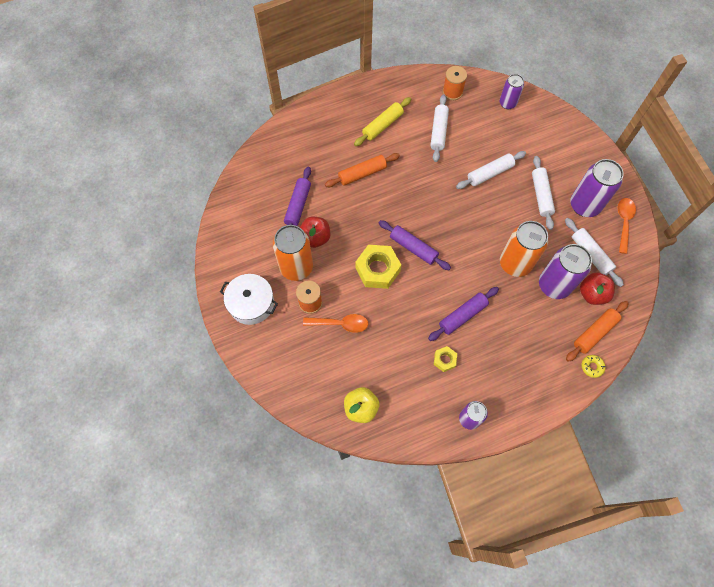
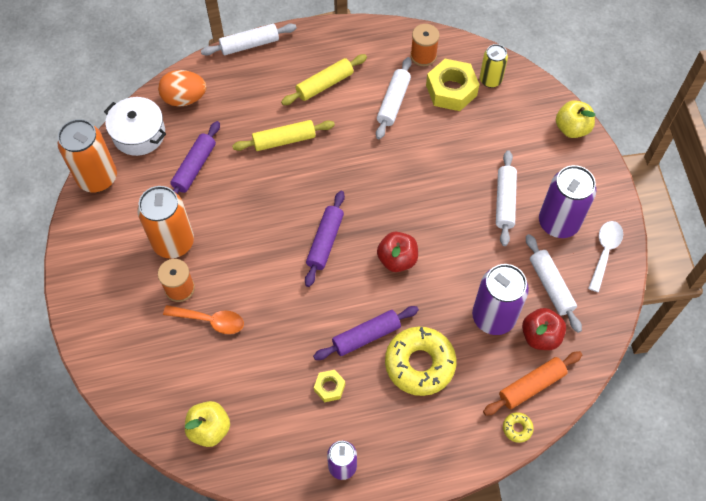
camera: 10 degrees right, 5 degrees down
white pot [220,274,278,325] -> white pot moved to [104,97,166,156]
red apple [300,217,330,248] -> red apple moved to [377,232,418,272]
orange rolling pin [325,153,400,187] -> yellow rolling pin [232,120,335,151]
yellow nut [355,245,401,289] -> yellow nut moved to [426,59,480,111]
purple rolling pin [379,220,451,270] -> purple rolling pin turned 60 degrees clockwise [305,191,345,287]
white rolling pin [456,151,526,189] -> white rolling pin moved to [201,24,297,56]
purple can [500,74,524,109] -> yellow can [480,44,508,88]
orange can [500,221,548,277] -> orange can moved to [57,119,117,192]
orange spoon [618,198,636,254] -> white spoon [588,221,623,292]
none -> orange egg [158,70,206,107]
none -> yellow donut [385,327,457,396]
none -> yellow apple [556,100,595,138]

